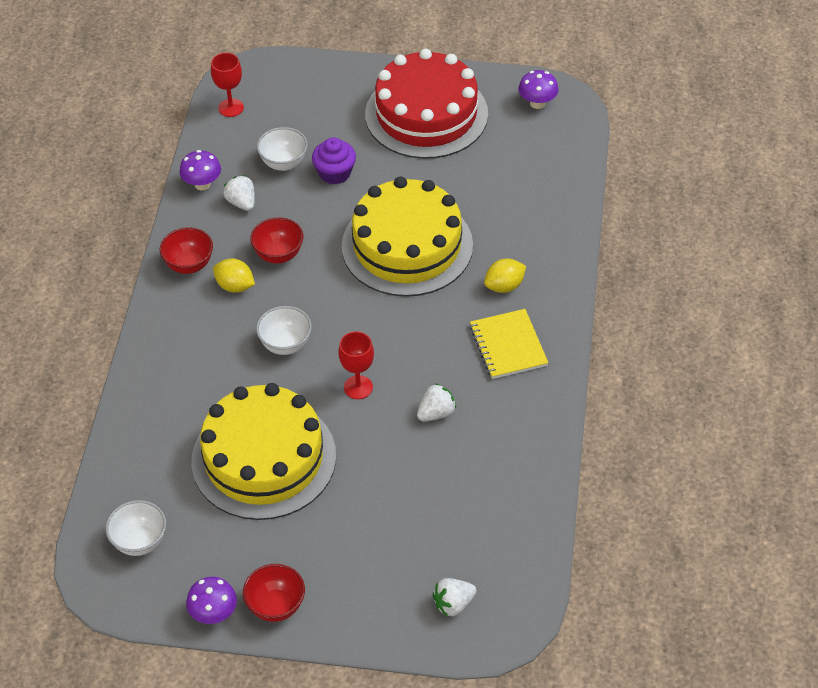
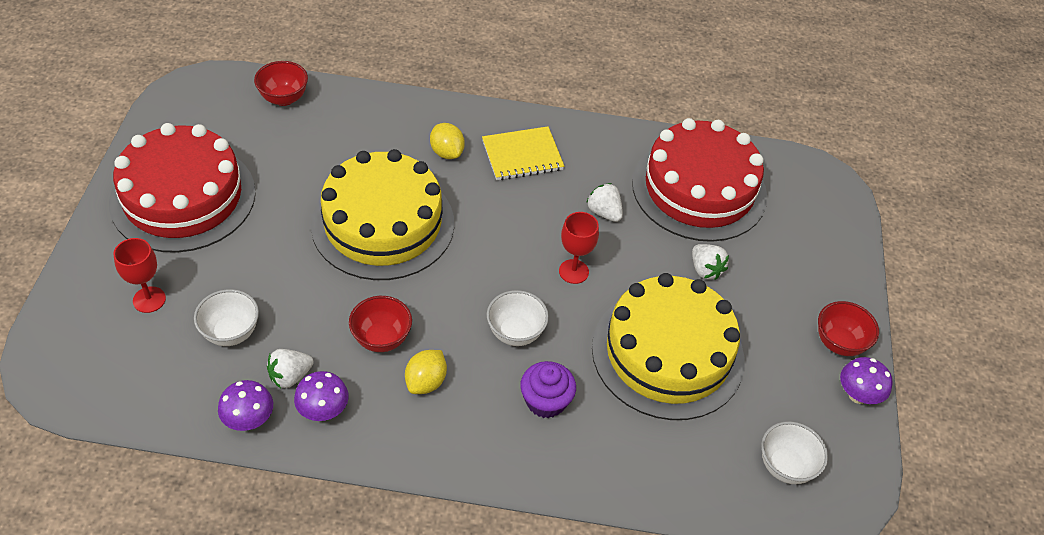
camera: 95 degrees left, 0 degrees up
red bowl [160,227,213,274] -> red bowl moved to [254,61,308,106]
red goblet [211,53,244,117] -> red goblet moved to [113,238,166,313]
purple cupcake [312,137,356,185] -> purple cupcake moved to [520,361,576,418]
white strawberry [433,578,476,617] -> white strawberry moved to [692,244,729,280]
purple mushroom [518,70,559,109] -> purple mushroom moved to [294,371,349,421]
none -> red cake [632,118,767,242]

